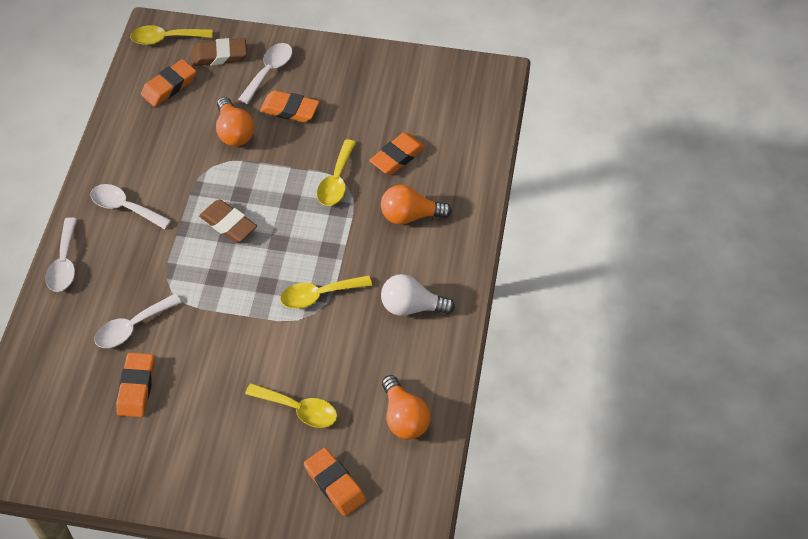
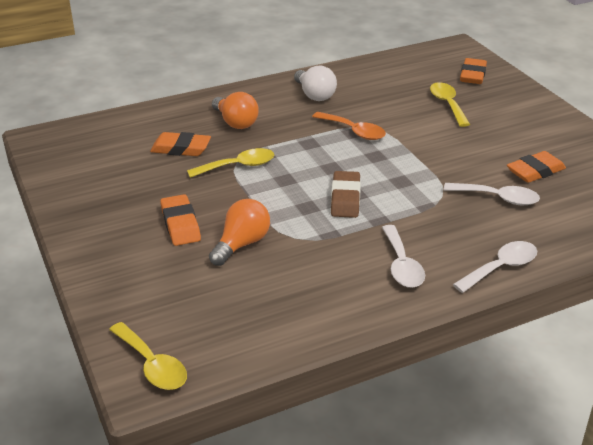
camera: 125 degrees left, 20 degrees down
orange eraser [141,59,196,107] -> none
brown eraser [192,38,247,66] -> none
white spoon [238,43,292,104] -> none
yellow spoon [280,275,372,309] -> orange spoon [312,112,386,140]
orange light bulb [382,375,431,439] -> none

